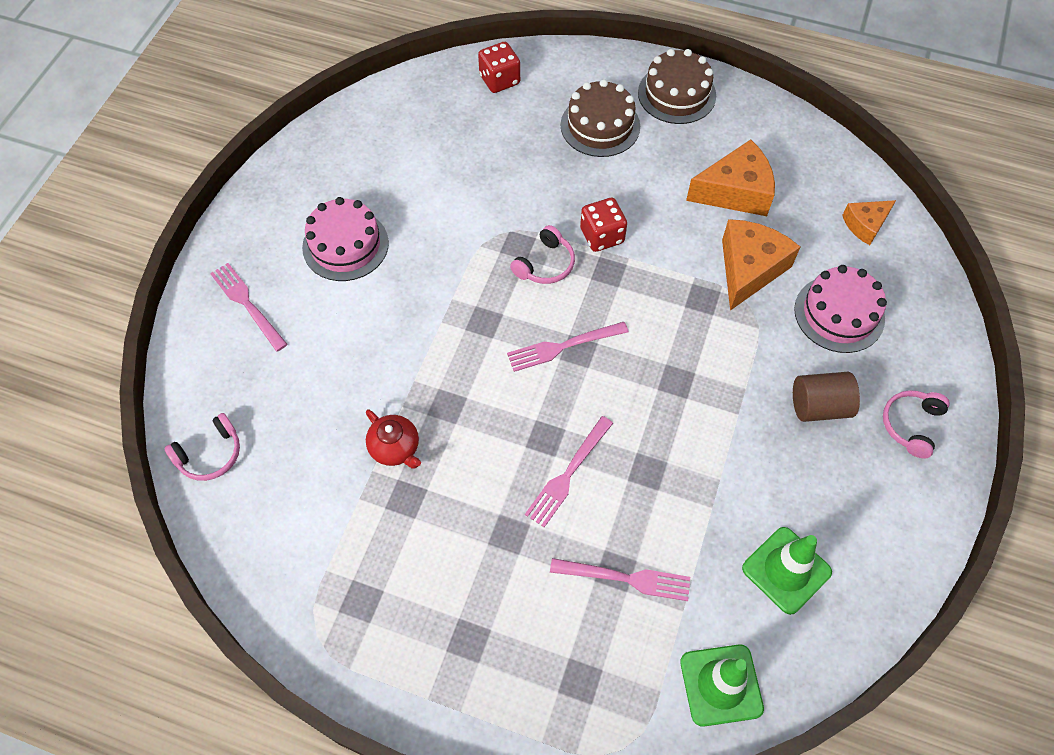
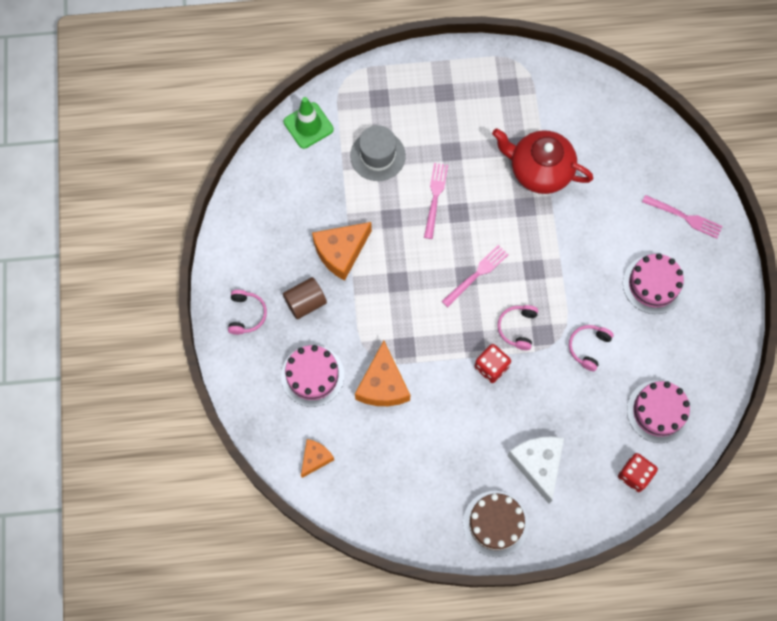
camera: 155 degrees right, 10 degrees up
pink headphones [164,413,240,481] -> pink headphones moved to [569,325,614,371]
red teapot [366,409,421,469] -> red teapot [492,128,594,194], size x1.98
pink fork [550,558,690,601] -> grey hat [350,125,406,181]
brown cake [561,79,640,157] -> white cheese [507,436,564,504]
orange cheese [686,139,775,216] -> orange cheese moved to [312,222,372,281]
green traffic cone [742,527,832,615] -> none
none -> pink cake [627,381,691,443]

